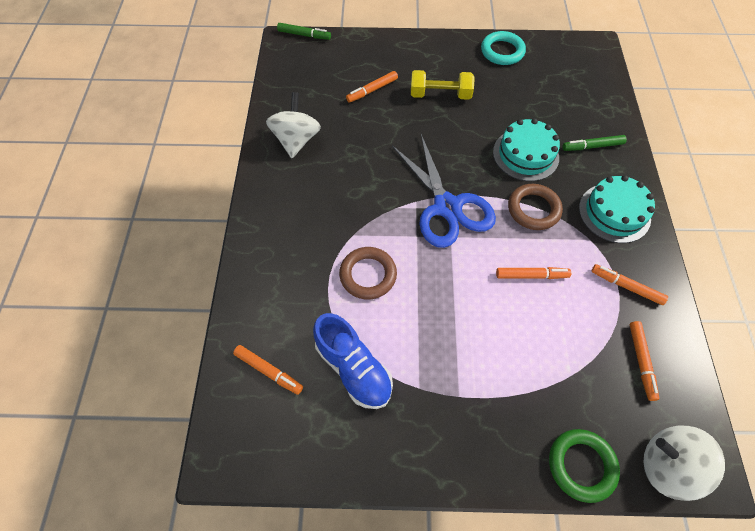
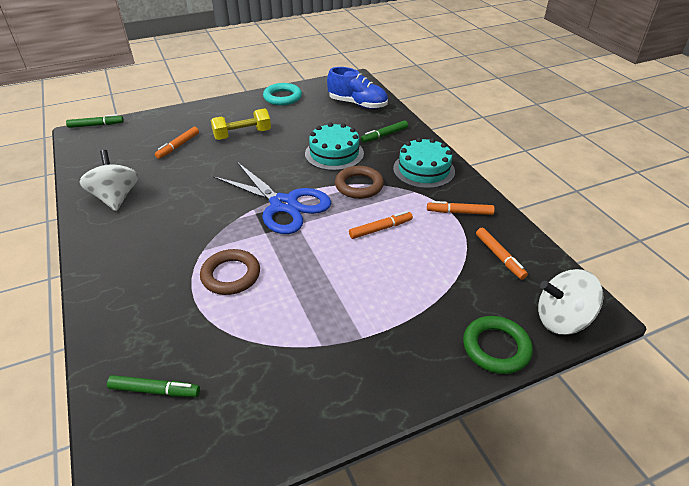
camera: 25 degrees left, 20 degrees down
orange marker [233,345,303,395] -> green marker [107,375,200,397]
blue shoe [313,313,393,409] -> blue shoe moved to [327,67,388,109]

